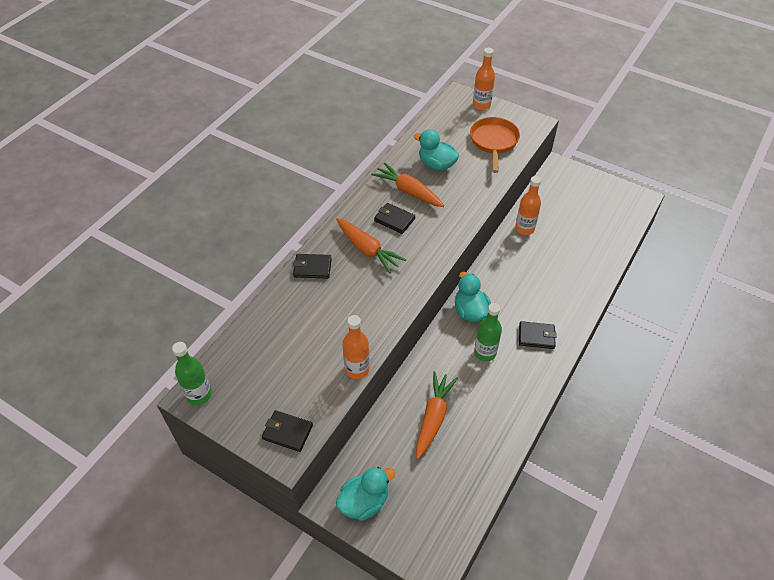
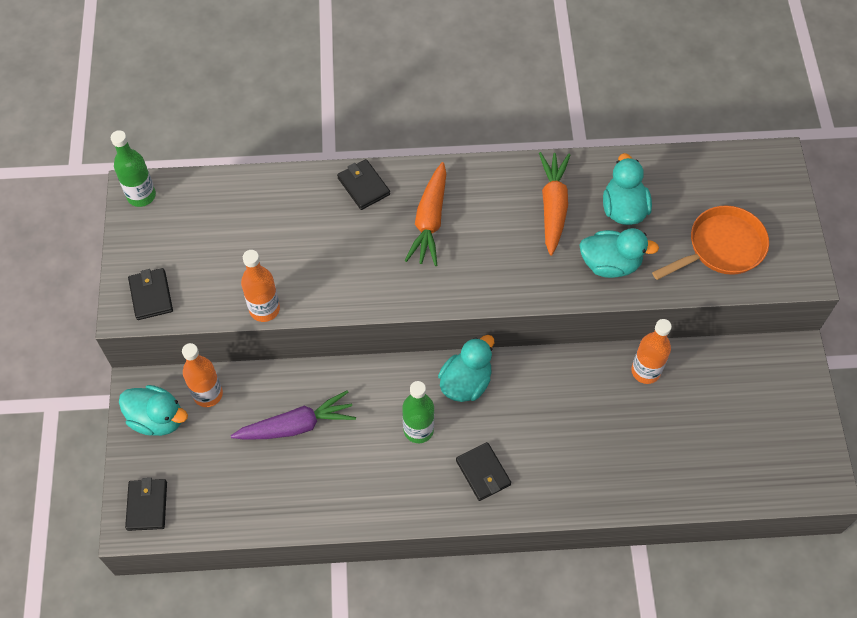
camera: 55 degrees right, 10 degrees up
black wallet [374,203,415,234] -> black wallet moved to [125,478,167,531]
orange carrot [416,371,458,459] -> purple carrot [231,390,356,440]
orange bottle [473,48,495,110] -> orange bottle moved to [182,343,223,407]
none -> turquoise duck [579,228,659,278]

